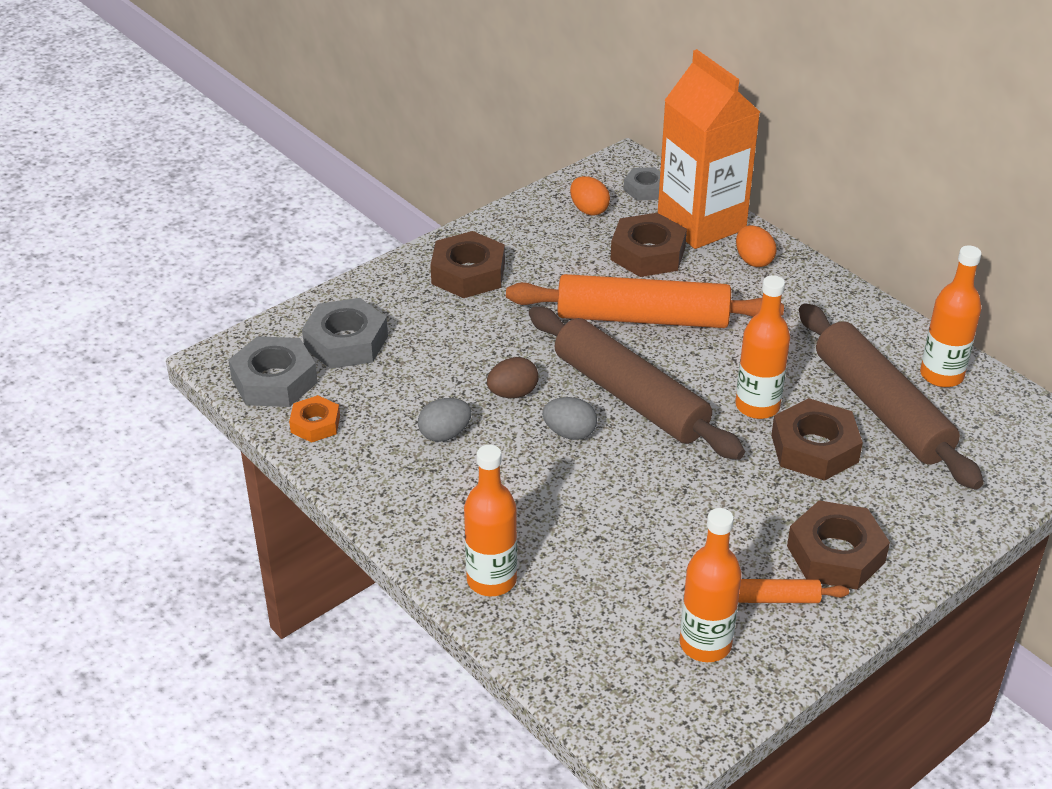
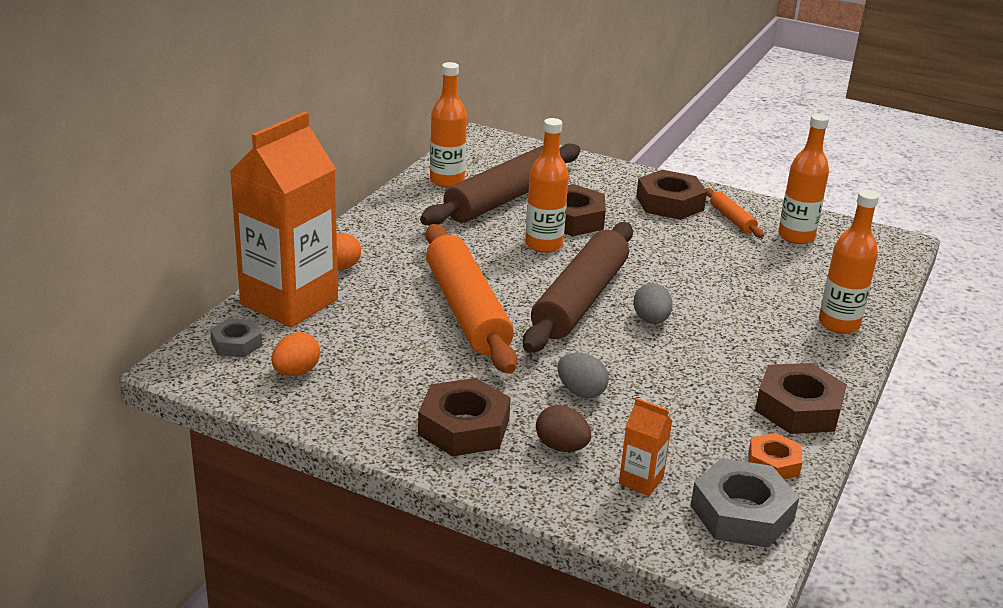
camera: 115 degrees left, 10 degrees down
grey nut [302,298,388,369] -> orange carton [619,398,672,496]
grey egg [418,398,472,442] -> grey egg moved to [557,353,609,398]
brown egg [487,357,538,398] -> brown egg moved to [536,405,591,452]
brown nut [610,213,687,277] -> brown nut moved to [755,363,847,434]

